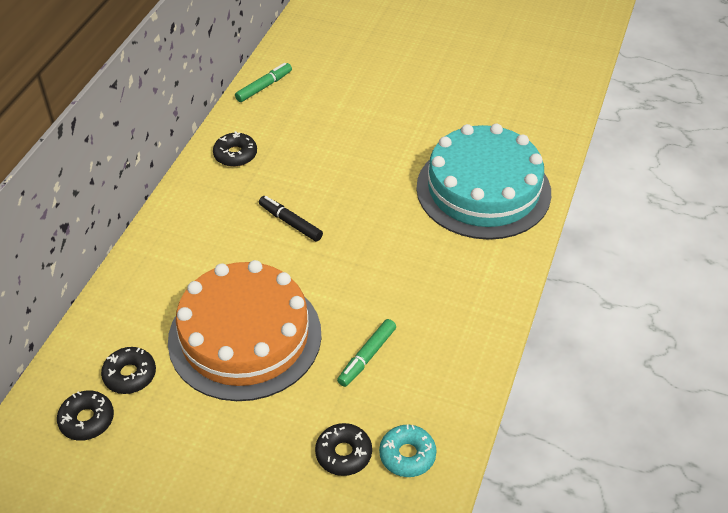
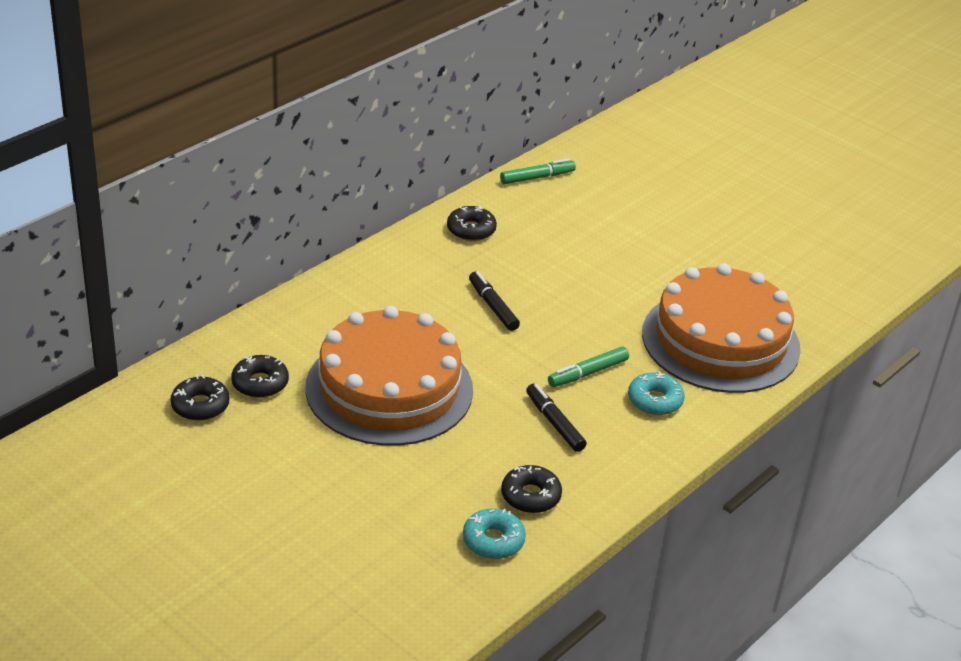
camera: 20 degrees right, 10 degrees down
black donut [315,423,372,476] -> black donut moved to [501,465,562,513]
green marker [337,319,396,387] -> green marker moved to [548,347,629,387]
turquoise cake [416,124,551,240] -> orange cake [642,263,801,393]
none -> black marker [526,384,587,452]
none -> turquoise donut [628,371,684,415]

